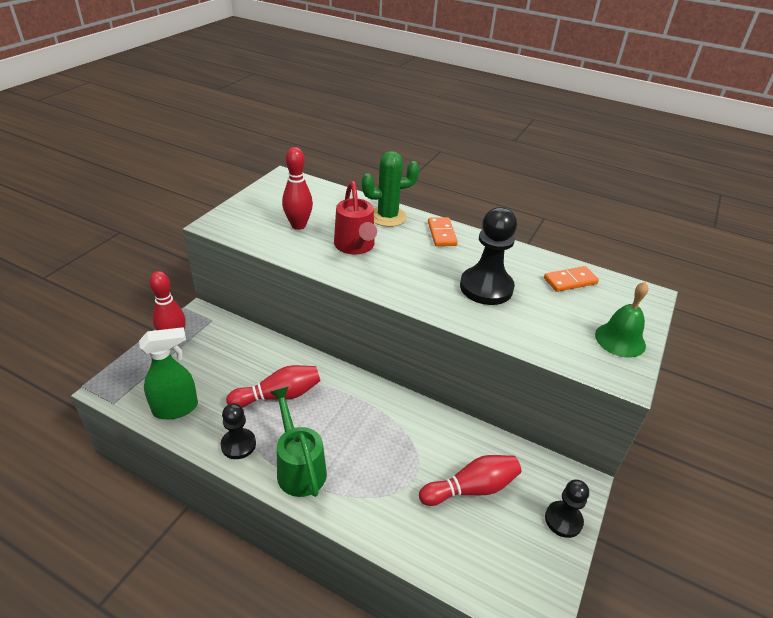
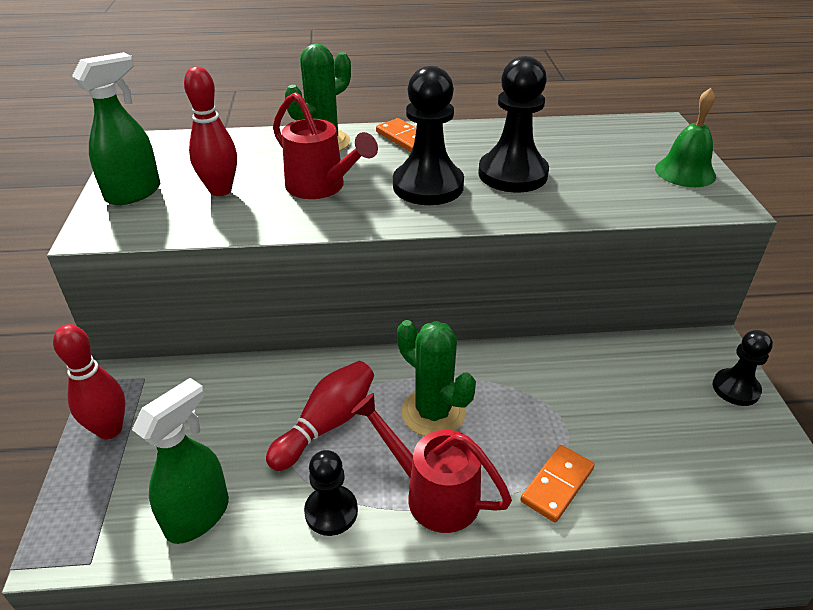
camera: 30 degrees left, 0 degrees up
green watering can [270,387,327,497] -> red watering can [351,393,512,533]
red bowling pin [419,455,521,506] -> none
orange domino [544,266,599,292] -> orange domino moved to [520,445,595,522]
none -> green spray bottle [72,52,160,205]
none -> black pawn [393,66,464,205]
none -> green cactus [397,320,476,436]

